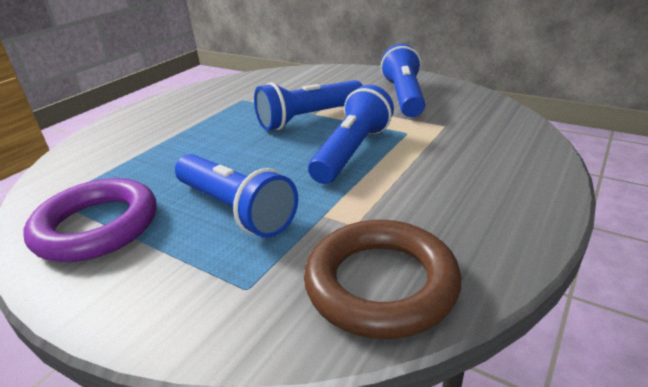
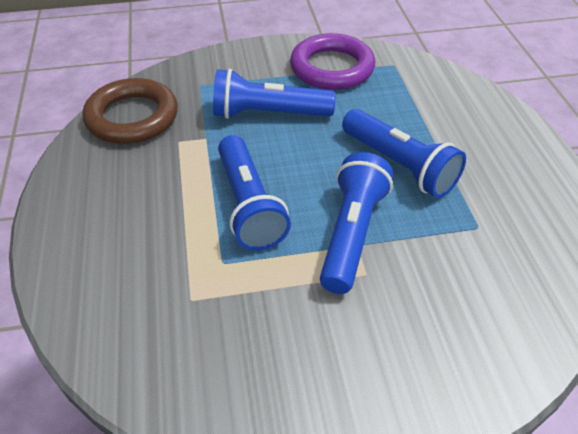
camera: 135 degrees right, 15 degrees up
blue flashlight [381,44,425,117] -> blue flashlight moved to [342,109,466,198]

